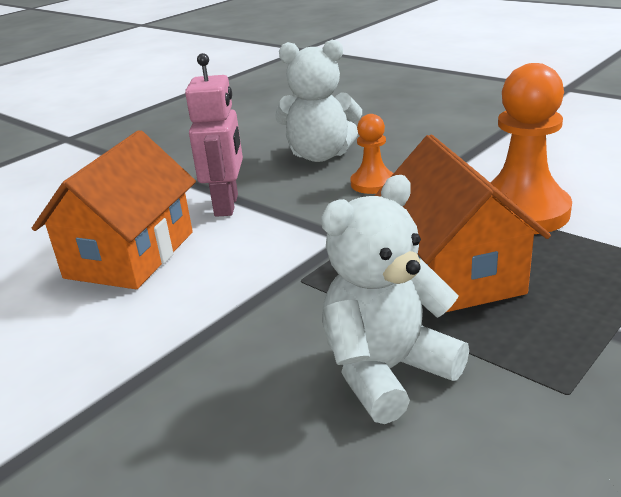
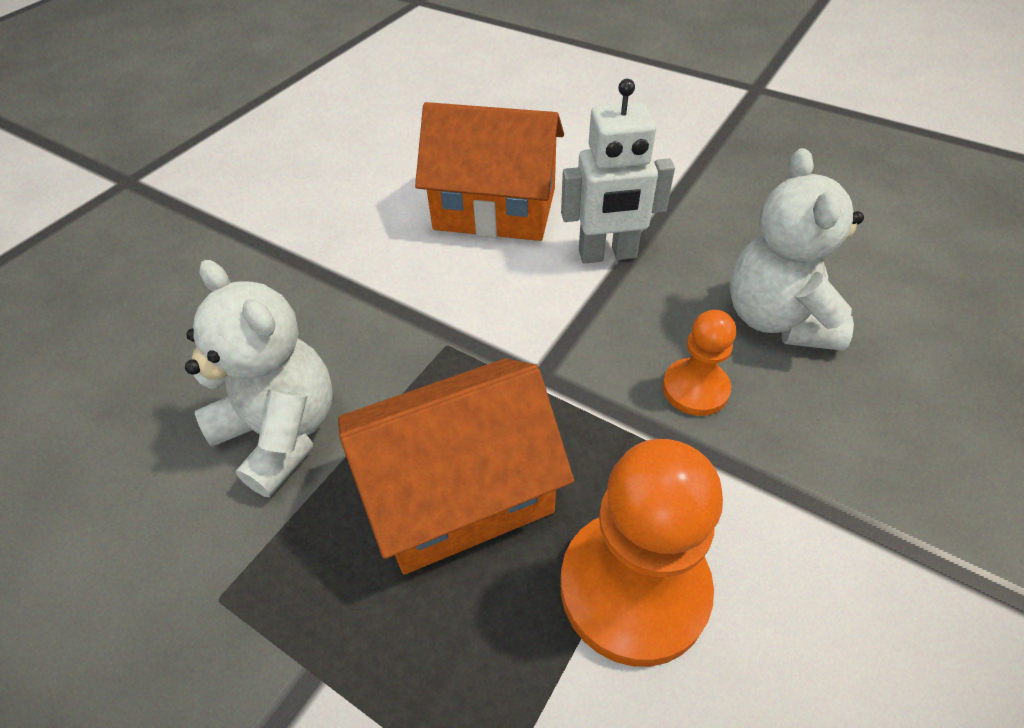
camera: 80 degrees right, 20 degrees up
pink robot [185,53,243,217] -> white robot [561,79,675,264]

